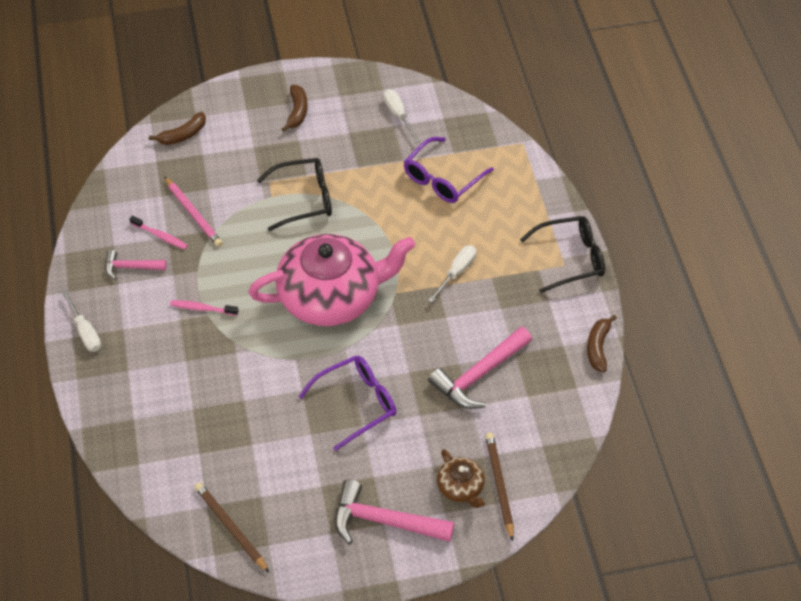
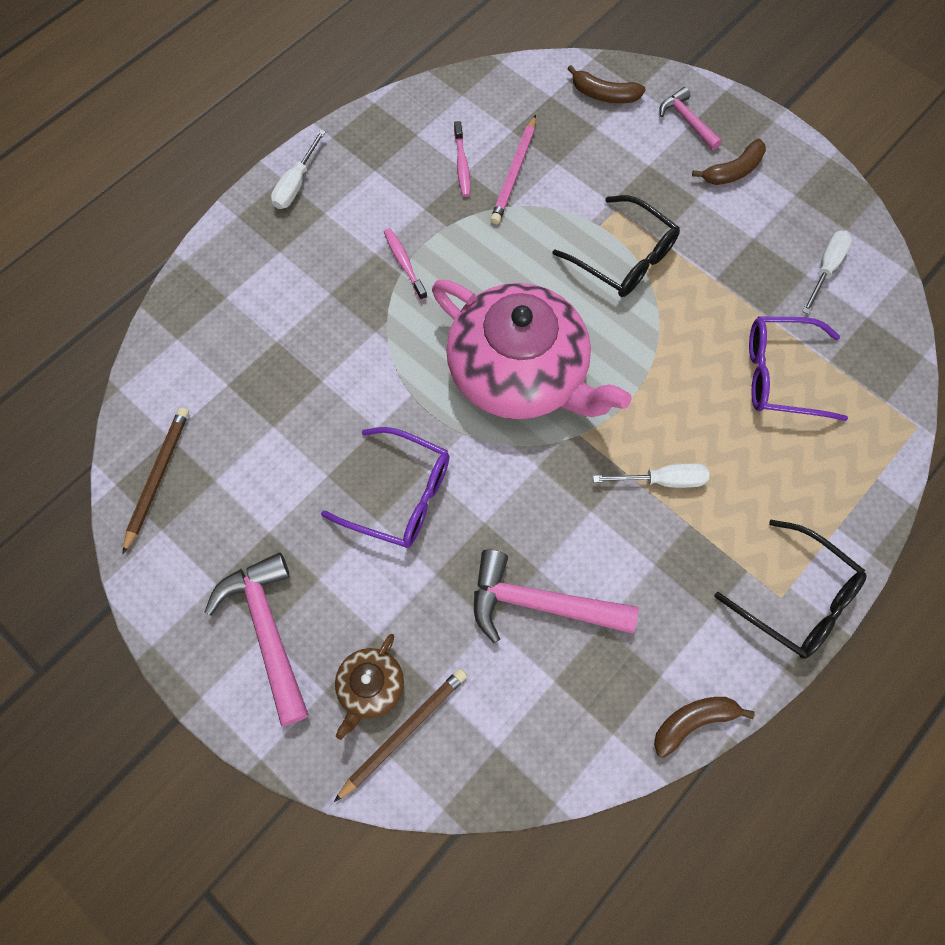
camera: 55 degrees right, 15 degrees up
pink hammer [105,250,166,280] -> pink hammer moved to [659,87,722,150]

